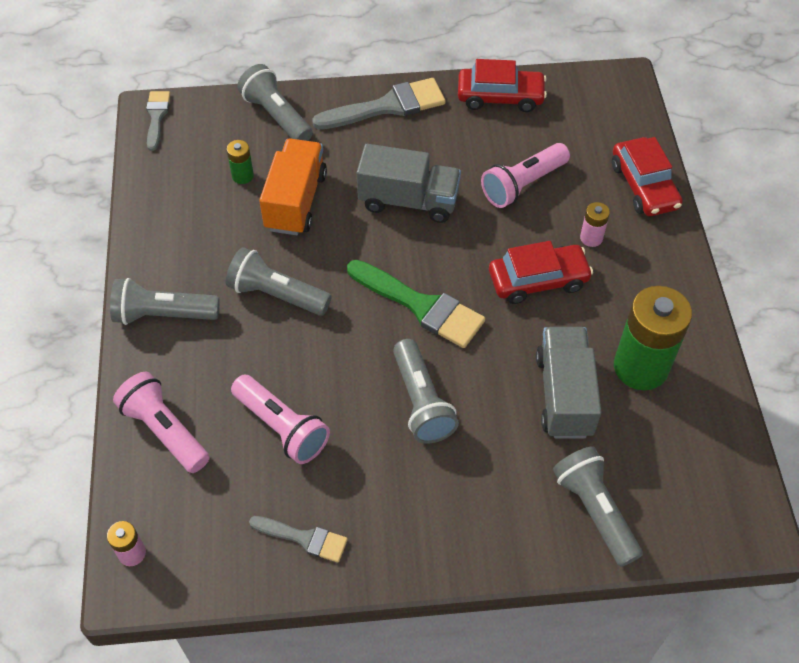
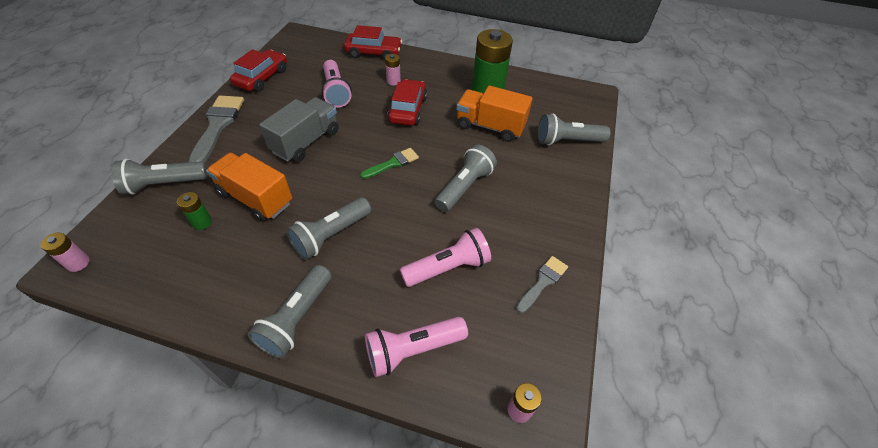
camera: 70 degrees left, 5 degrees down
grey brush [146,91,170,151] -> pink battery [41,233,90,272]
green brush [347,260,485,348] -> green brush [360,148,419,179], size x0.58
grey flashlight [393,339,459,444] -> grey flashlight turned 60 degrees counterclockwise [435,144,497,212]
grey truck [536,327,602,439] -> orange truck [456,85,533,142]

